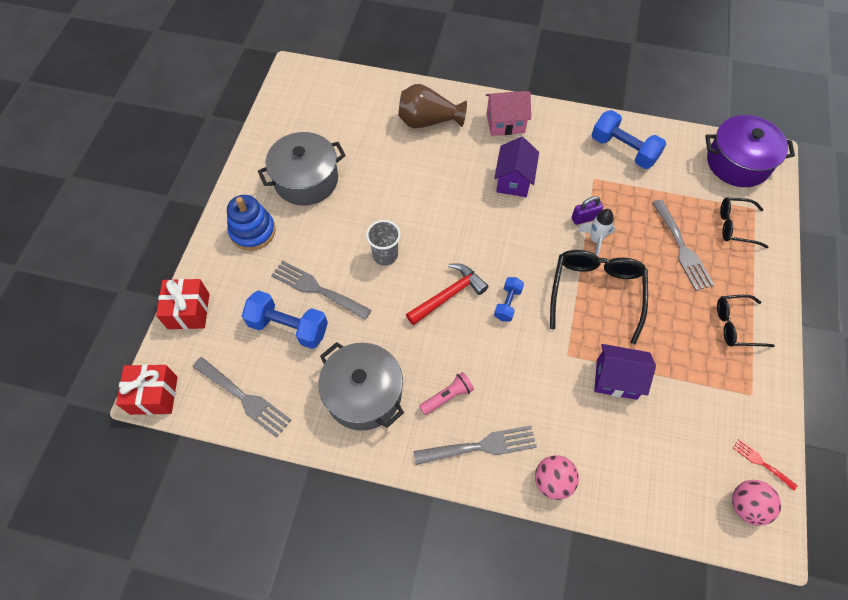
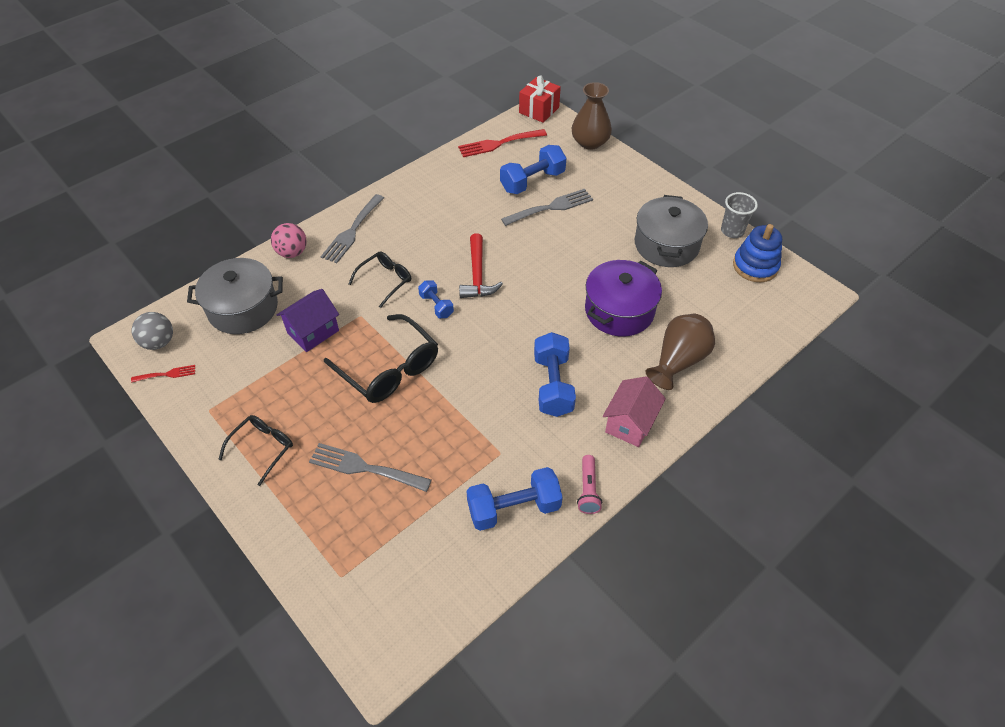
camera: 125 degrees right, 10 degrees down
red gift [156,279,209,329] -> brown vase [572,82,612,150]
grey fork [193,357,291,438] -> red fork [458,129,547,157]
blue stacking toy [227,195,276,251] -> blue stacking toy moved to [733,224,782,282]
grey pot [318,342,404,431] -> grey pot moved to [187,258,283,334]
grey cup [366,220,401,266] -> grey cup moved to [721,192,758,238]
pink flashlight [419,372,474,415] -> pink flashlight moved to [577,455,602,514]
purple house [494,137,539,197] -> blue dumbbell [534,332,576,417]
purple padlock [572,196,603,225] -> none
white rocket [577,209,615,256] -> none
purple pot [705,115,795,187] -> purple pot moved to [585,260,662,336]
black glasses [720,198,768,248] -> black glasses moved to [349,251,411,308]
pink ball [732,480,781,526] -> grey ball [132,312,173,350]

